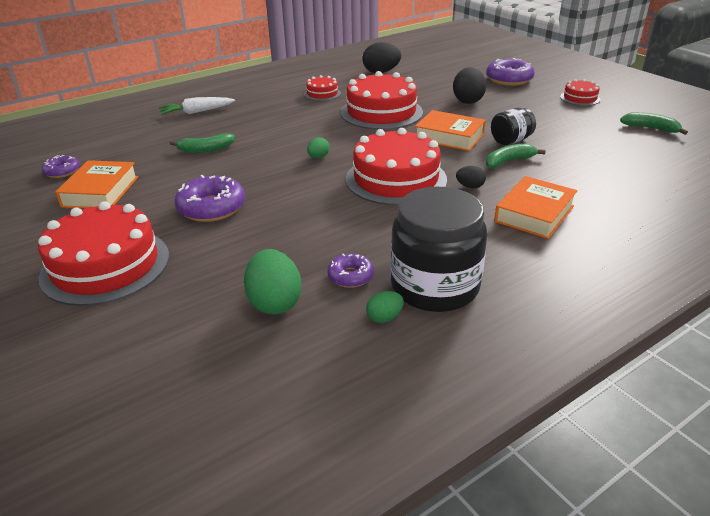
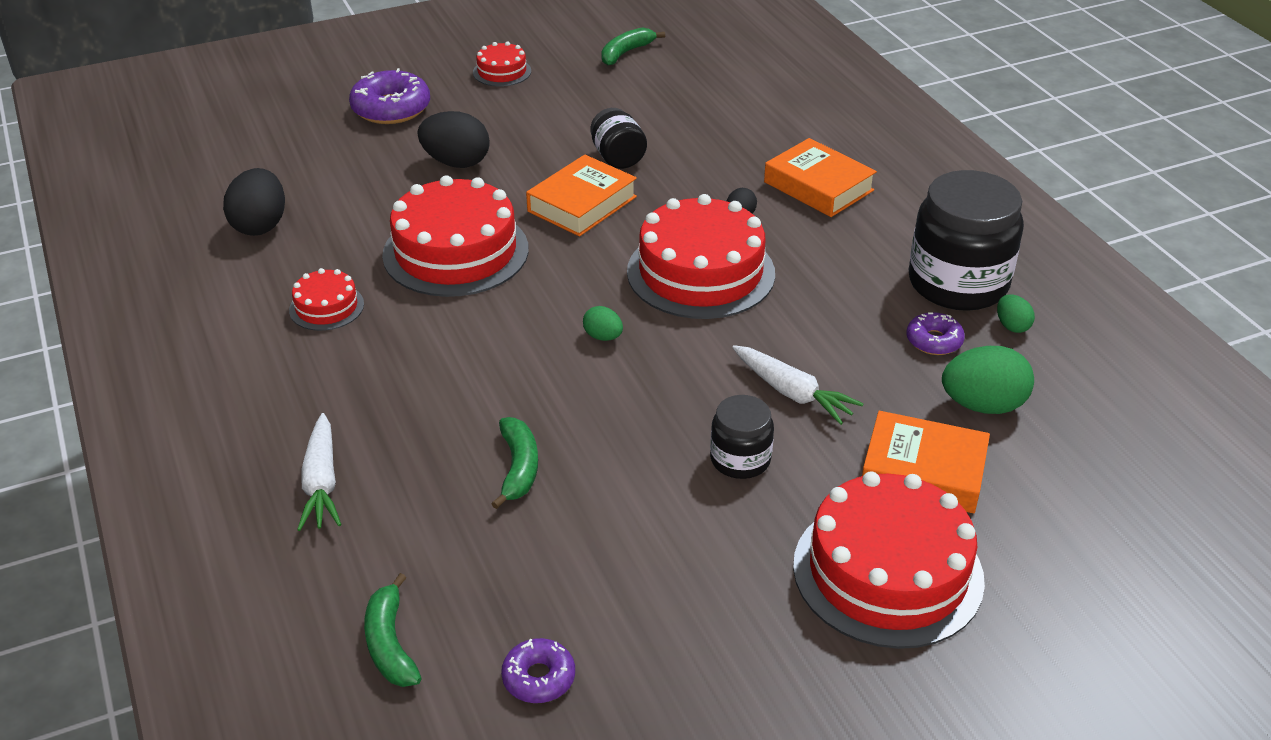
camera: 80 degrees left, 5 degrees up
orange book [55,160,138,209] -> orange book moved to [862,411,990,513]
purple donut [175,175,245,222] -> black jar [710,395,774,479]
green banana [486,144,546,168] -> green banana moved to [364,573,422,687]
none -> white carrot [732,345,864,425]

